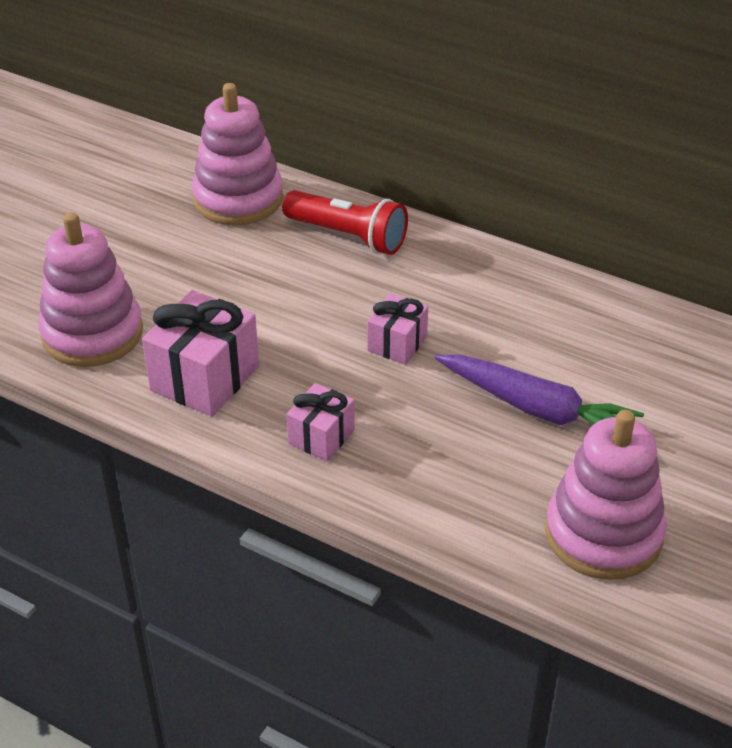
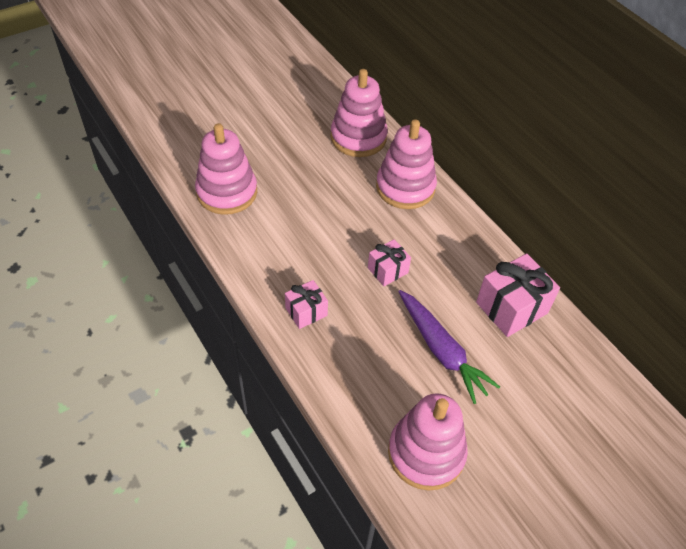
camera: 25 degrees right, 10 degrees up
pink gift [142,290,259,417] -> pink gift moved to [476,253,560,337]
red flashlight [282,190,408,255] -> pink stacking toy [376,119,437,209]

